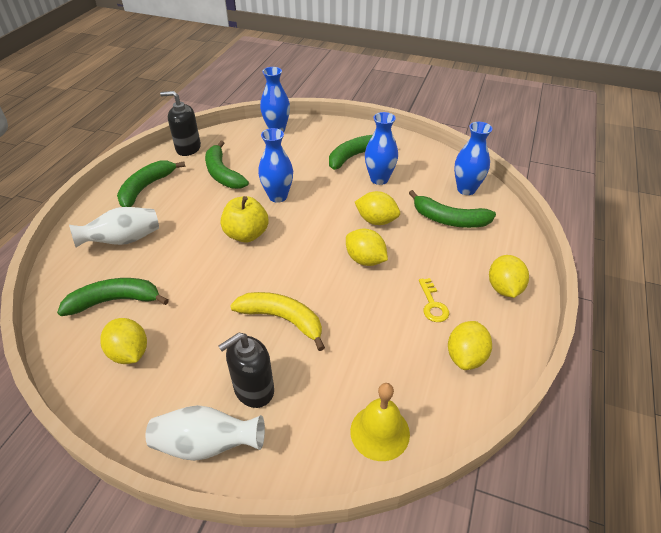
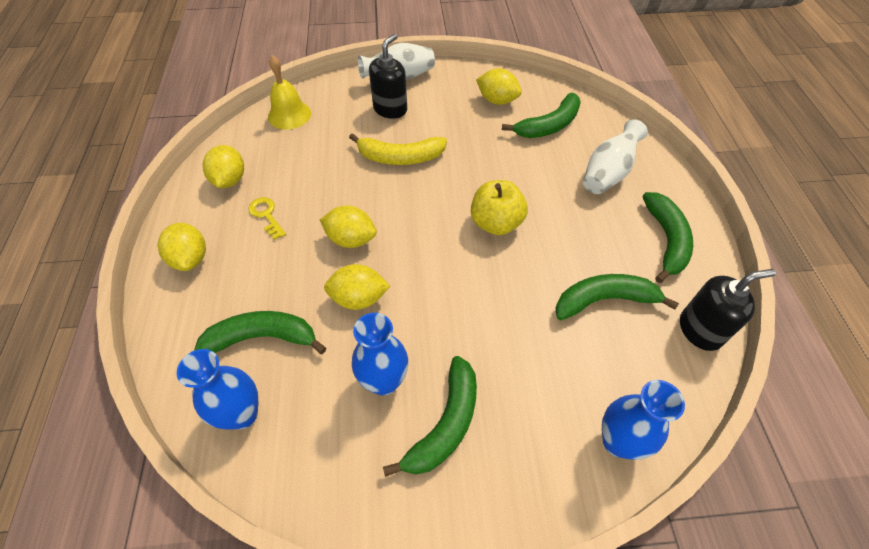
camera: 155 degrees right, 10 degrees up
green banana [205,141,249,189] -> green banana turned 45 degrees counterclockwise [555,274,679,320]
blue vase [258,128,293,203] -> none

